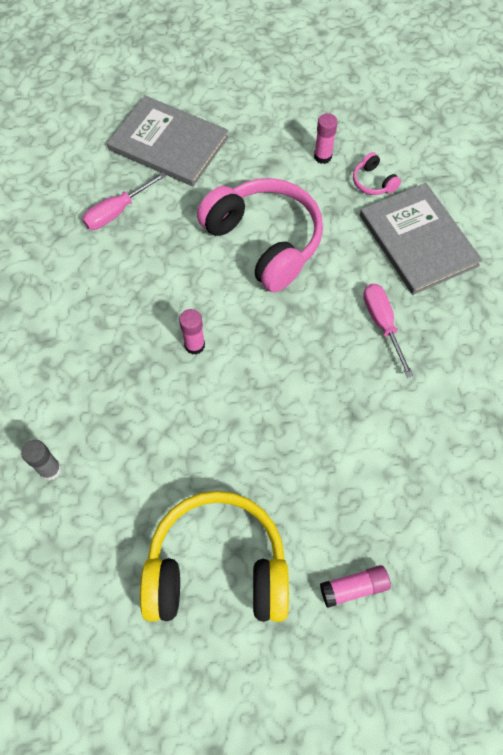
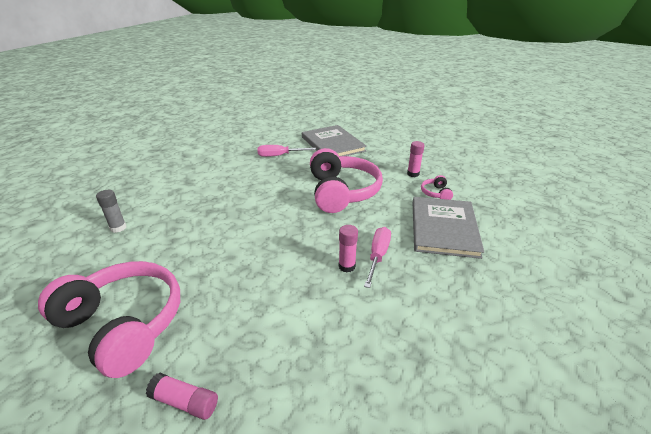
camera: 35 degrees right, 30 degrees down
yellow headphones [140,491,289,622] -> pink headphones [38,261,180,378]
pink glue stick [179,309,205,355] -> pink glue stick moved to [339,225,358,272]

